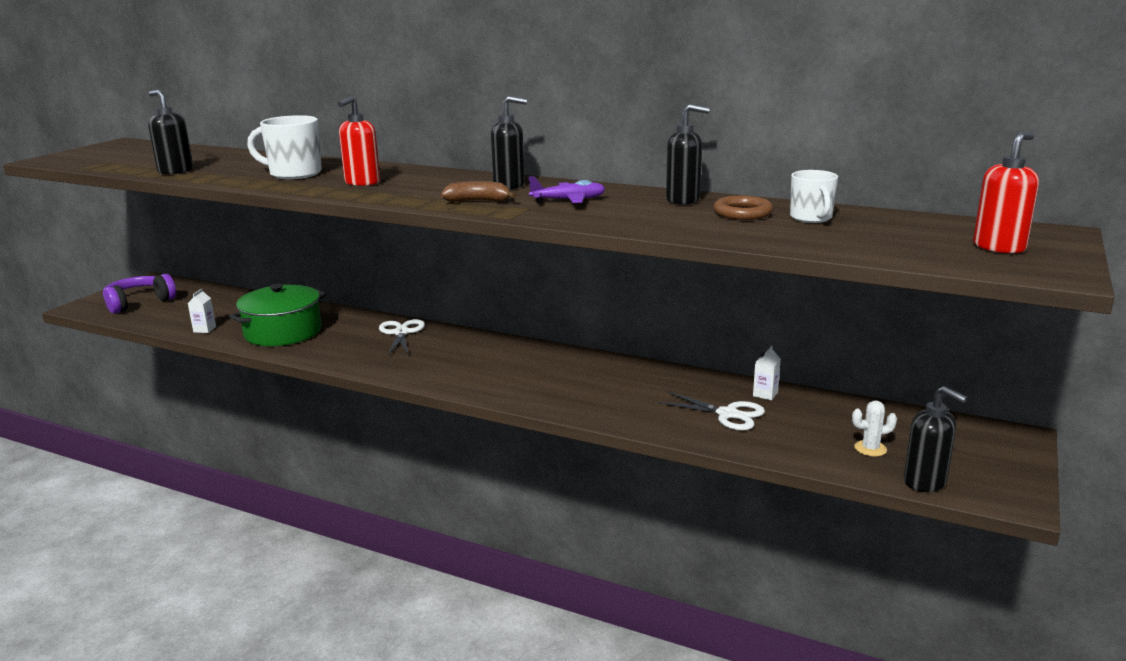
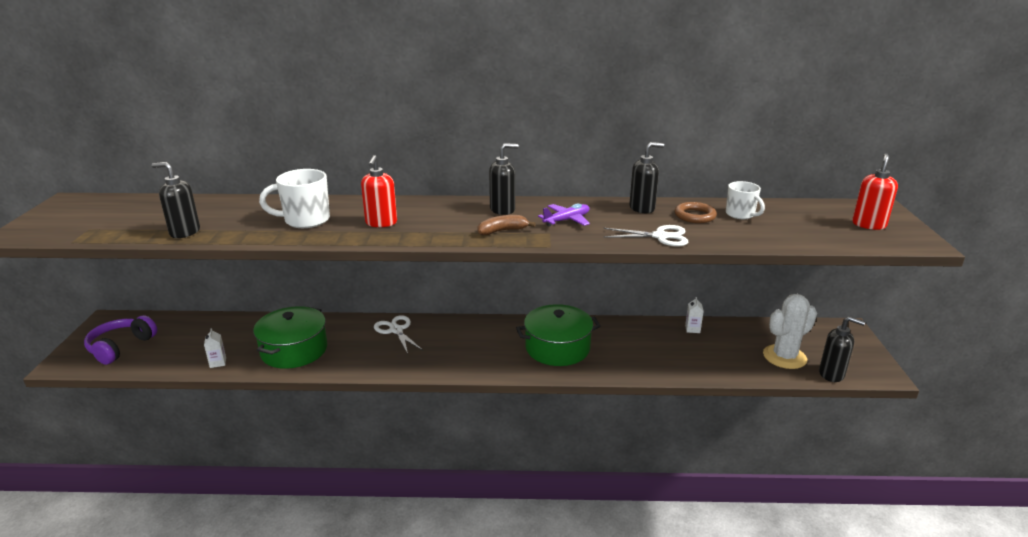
camera: 25 degrees left, 5 degrees up
white scissors [657,391,765,431] -> white scissors moved to [603,225,688,246]
white cactus [852,400,897,456] -> white cactus [763,294,817,369], size x2.06
none -> green pot [516,304,601,366]

